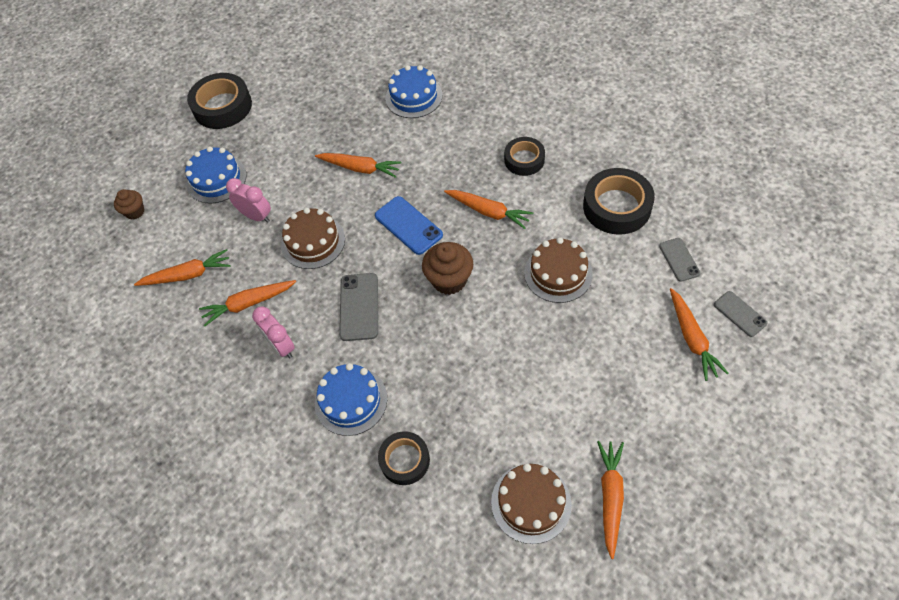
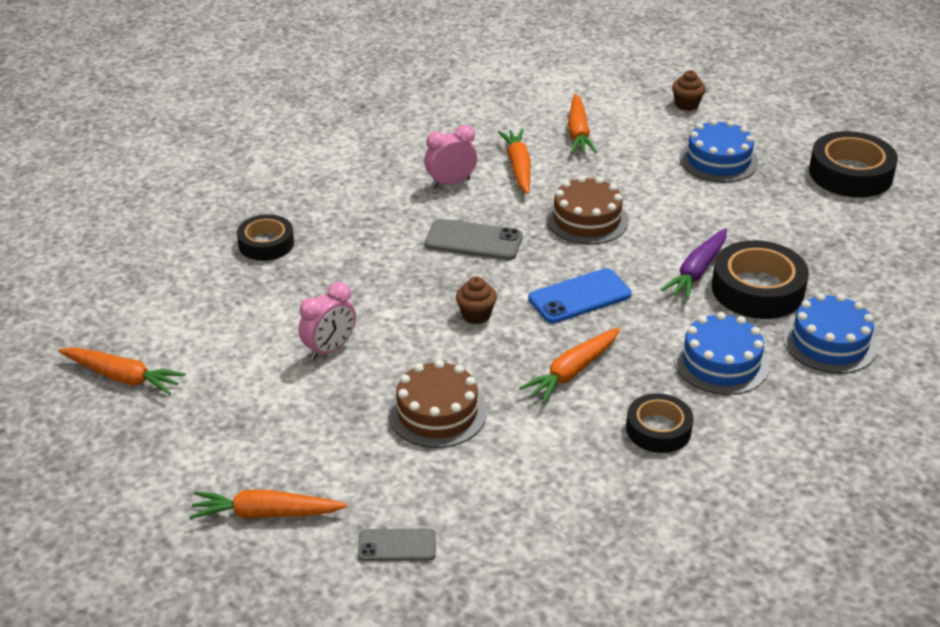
camera: 100 degrees right, 20 degrees down
pink clock [226,178,271,223] -> pink clock moved to [299,282,356,360]
orange carrot [315,153,402,178] -> purple carrot [661,228,727,300]
blue cake [315,363,387,436] -> blue cake moved to [674,312,769,395]
brown cupcake [422,242,473,295] -> brown cupcake [456,276,497,324], size x0.61
brown cake [491,463,572,544] -> none
black tape [583,168,655,235] -> black tape moved to [712,240,809,319]
grey phone [714,291,768,337] -> none

